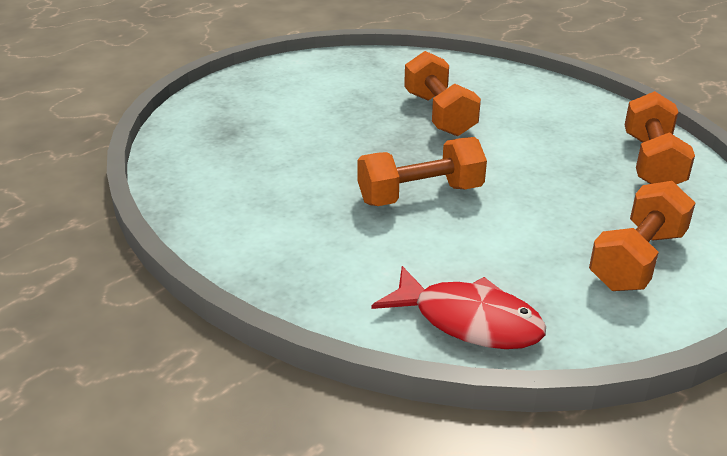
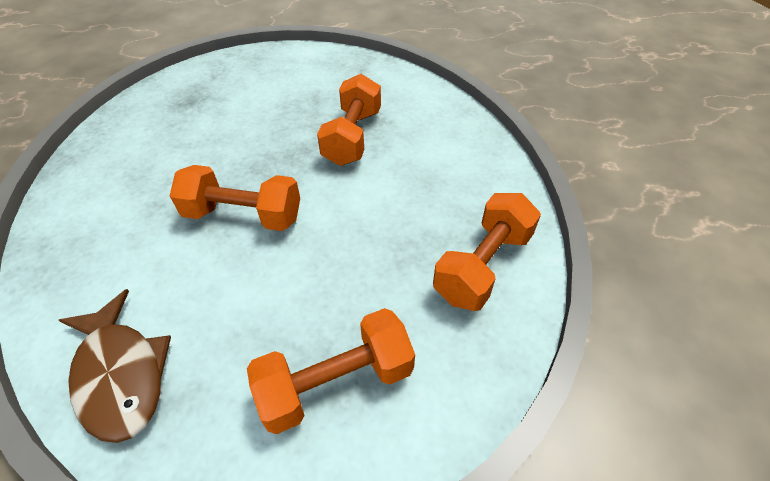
camera: 30 degrees right, 15 degrees up
red fish [372,266,546,349] -> brown fish [59,289,171,443]

